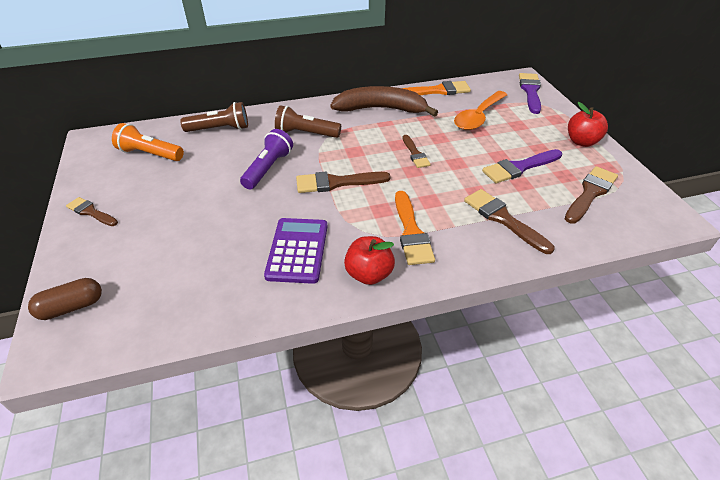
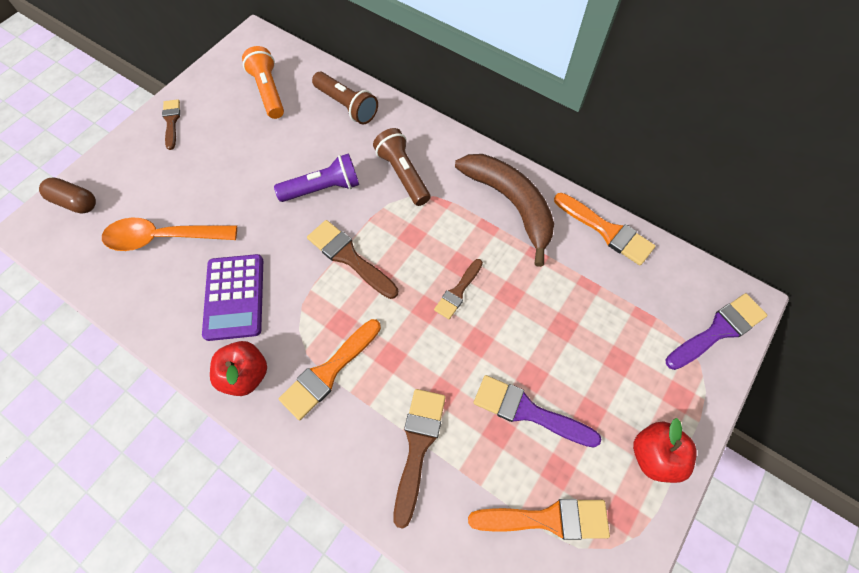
camera: 50 degrees right, 20 degrees up
purple calculator [264,218,328,284] -> purple calculator turned 120 degrees clockwise [202,254,263,341]
orange spoon [454,91,507,130] -> orange spoon moved to [102,218,237,251]
brown brush [565,166,618,224] -> orange brush [468,499,610,540]

